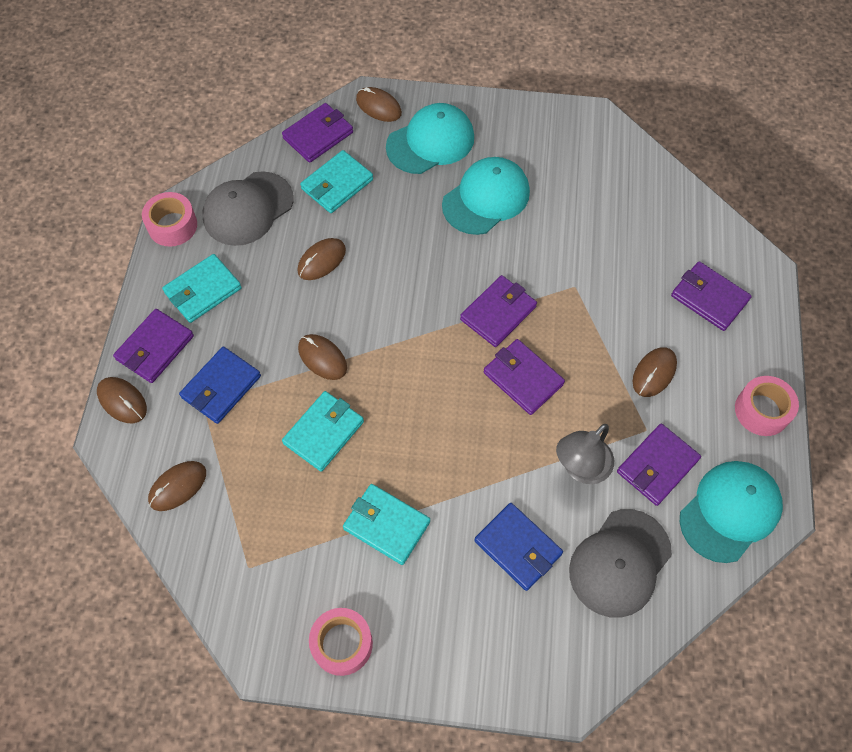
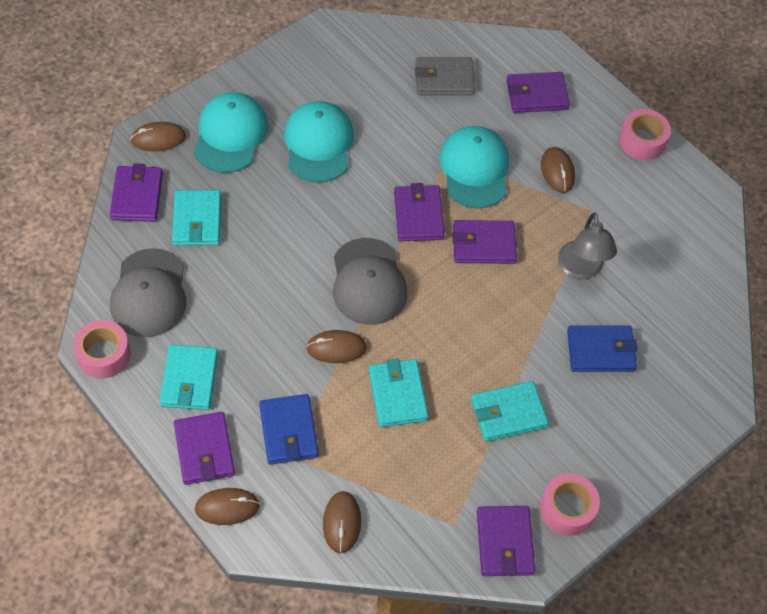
camera: 50 degrees left, 5 degrees down
brown mouse [297,238,346,280] -> none
grey cap [569,509,672,618] -> grey cap moved to [333,238,407,325]
purple wallet [617,424,701,506] -> purple wallet moved to [477,506,535,576]
turquoise cap [680,461,783,563] -> turquoise cap moved to [439,126,509,209]
none -> grey wallet [415,57,475,95]

